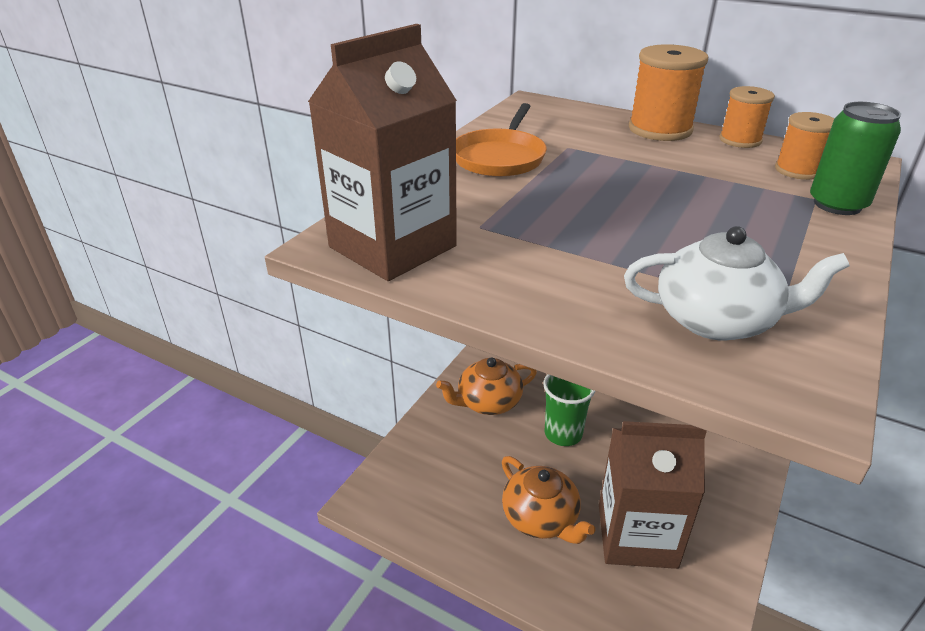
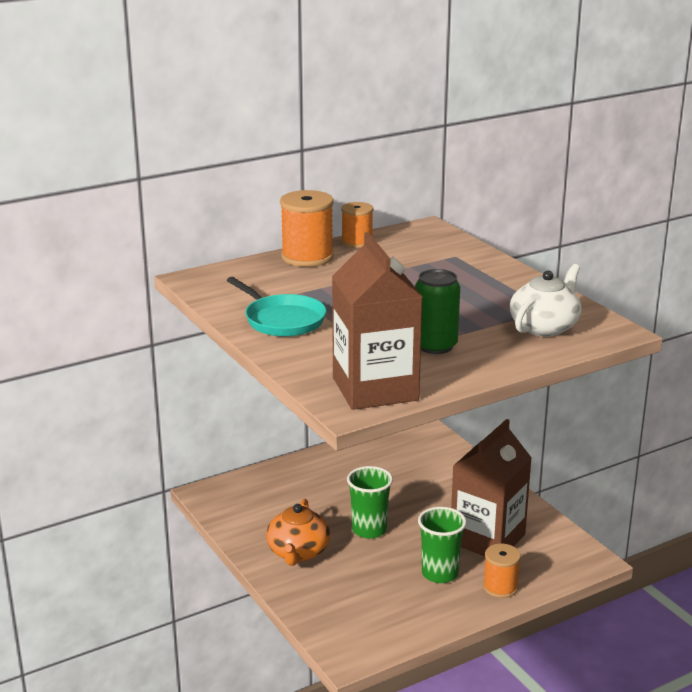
camera: 60 degrees left, 10 degrees down
orange pan [456,103,547,177] -> turquoise pan [227,277,327,337]
orange teapot [502,456,595,544] -> green cup [418,507,467,583]
orange spool [775,112,834,180] -> orange spool moved to [483,544,521,598]
green can [810,102,901,215] -> green can moved to [415,269,460,354]

